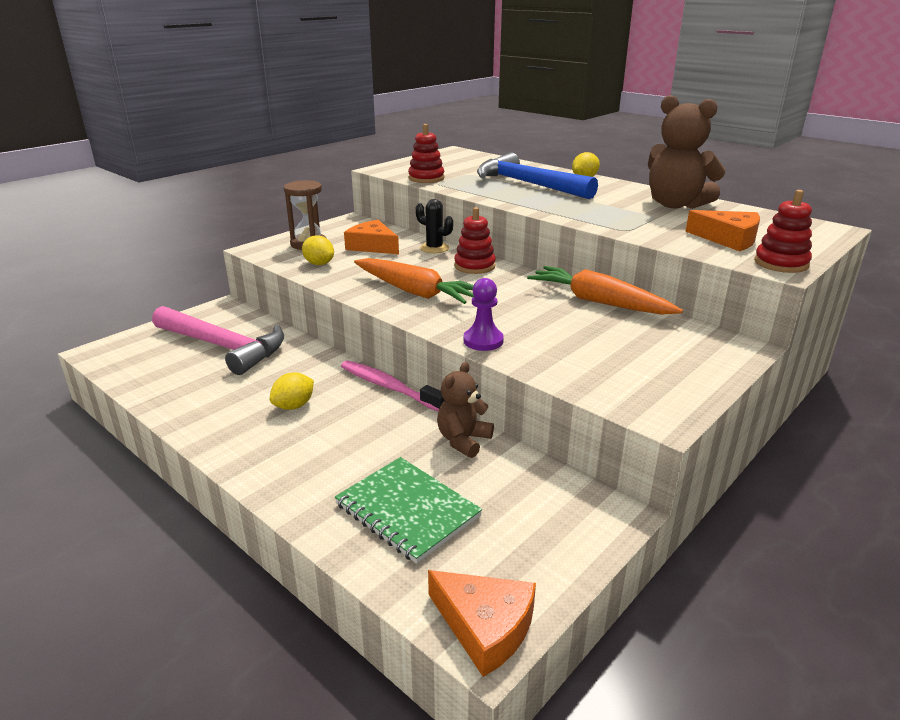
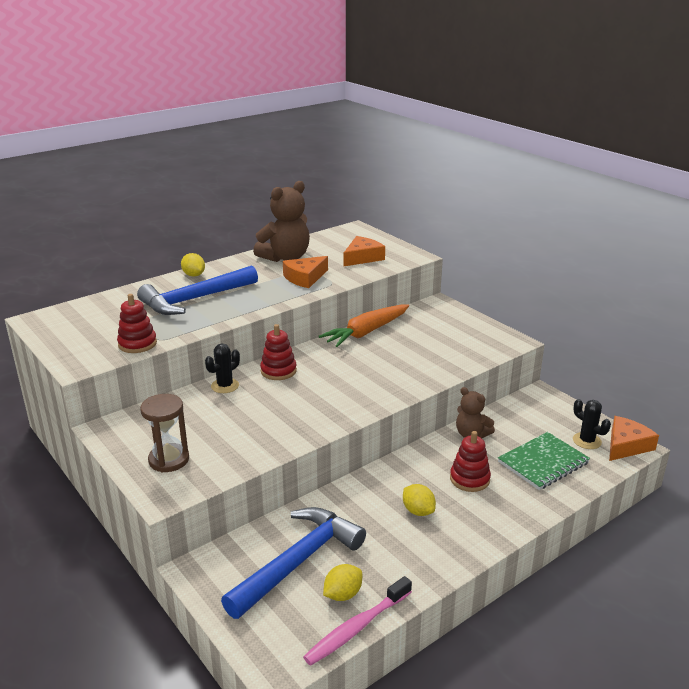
camera: 80 degrees left, 0 degrees up
pink hammer [152,306,284,375] -> blue hammer [221,507,366,619]
yellow lemon [302,235,334,265] -> yellow lemon moved to [323,564,362,601]
pink toothbrush [341,360,445,411] -> pink toothbrush moved to [303,576,412,666]
orange cheese [344,220,399,254] -> orange cheese moved to [283,256,328,288]
orange carrot [354,258,474,304] -> none
purple pawn [464,278,504,351] -> none
red stacking toy [754,190,812,273] -> red stacking toy moved to [450,431,491,492]
none -> black cactus [573,399,611,449]

